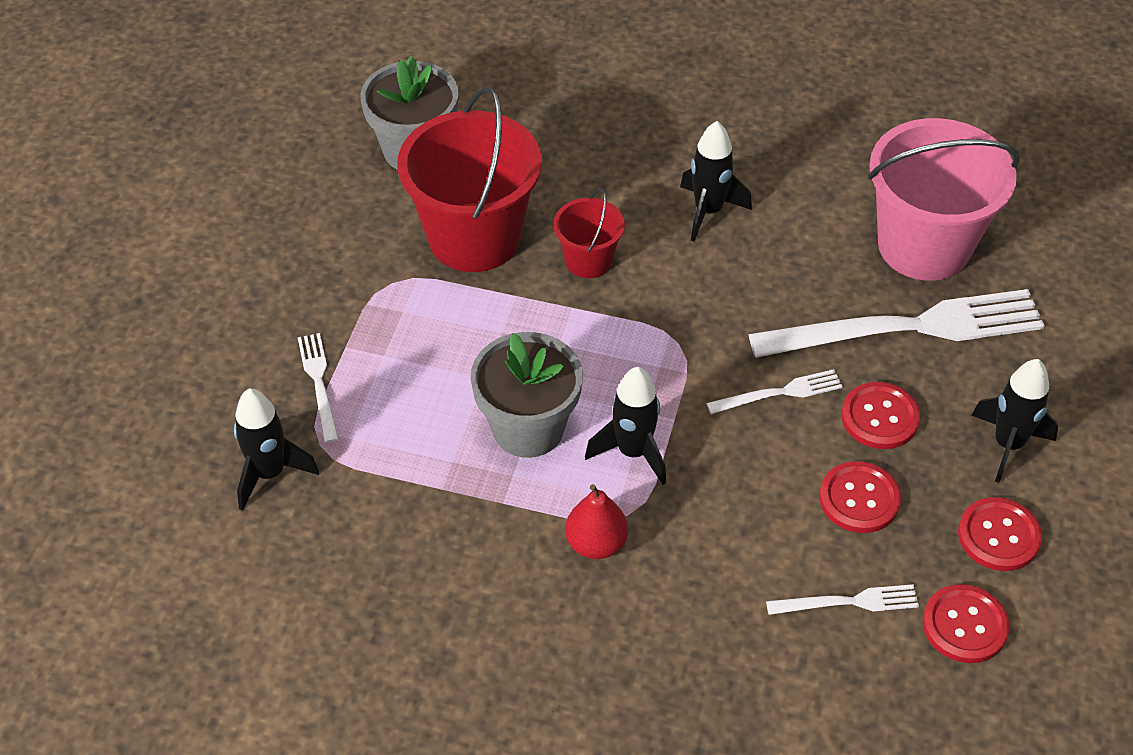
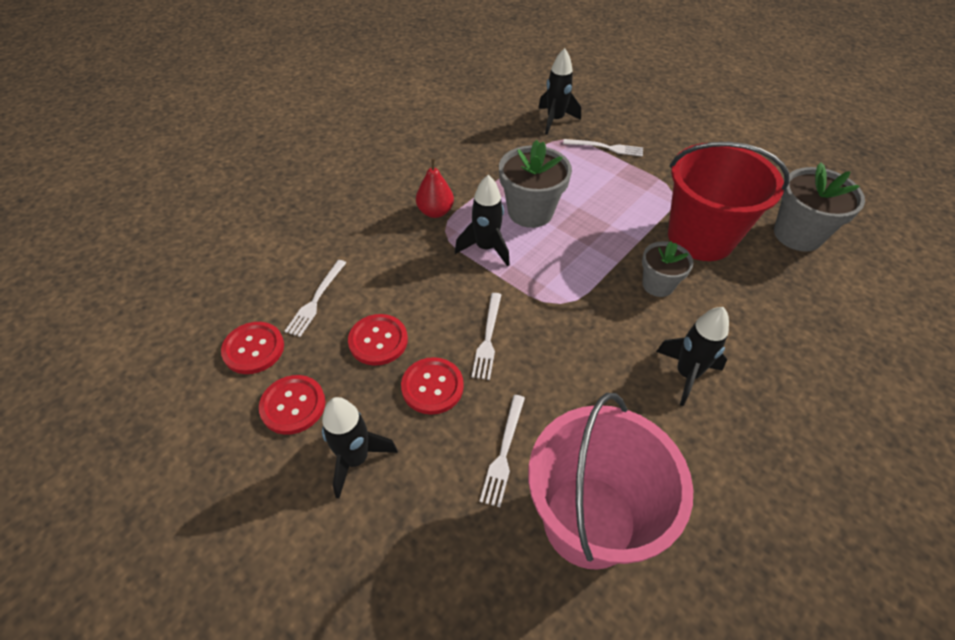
camera: 115 degrees right, 0 degrees up
red bucket [554,188,625,278] -> grey flower pot [642,241,693,297]
white fork [749,289,1045,358] -> white fork [479,395,525,507], size x0.46

